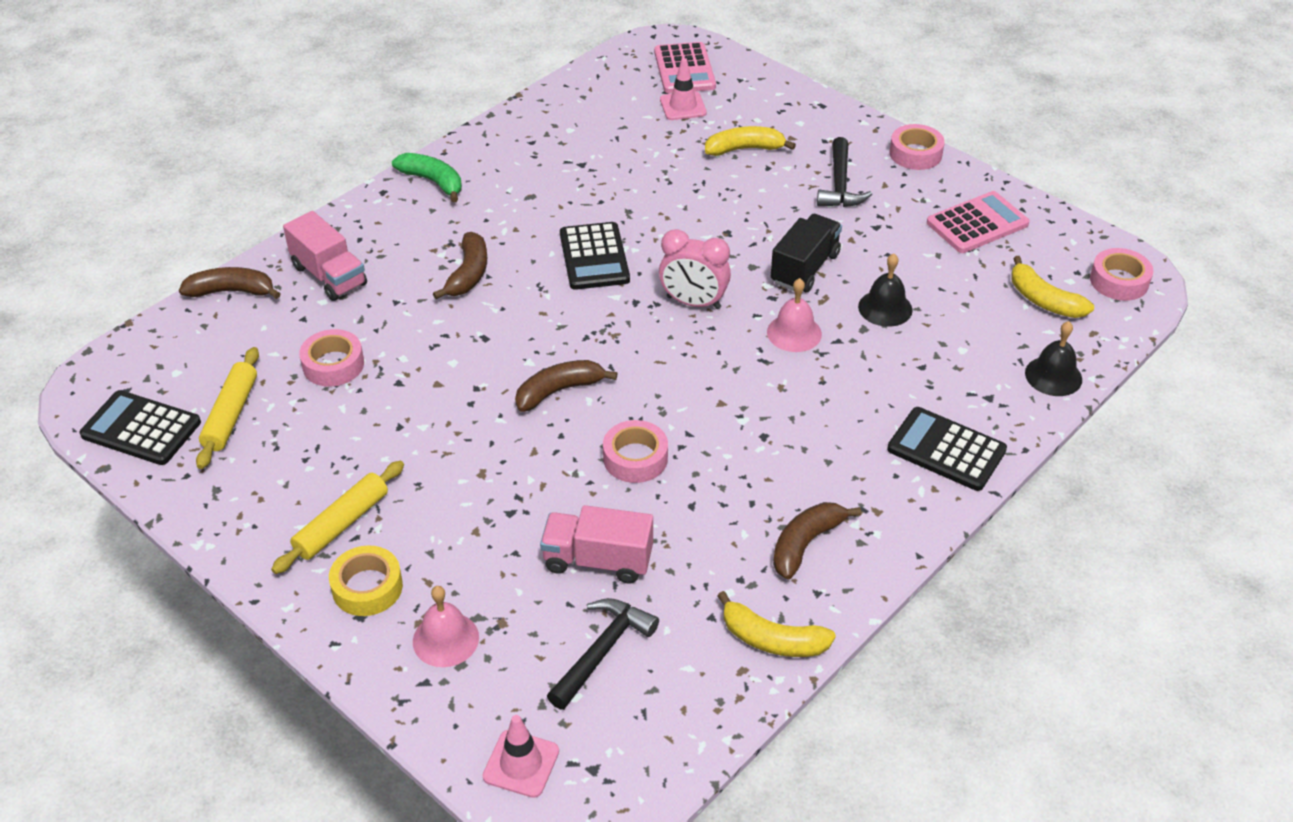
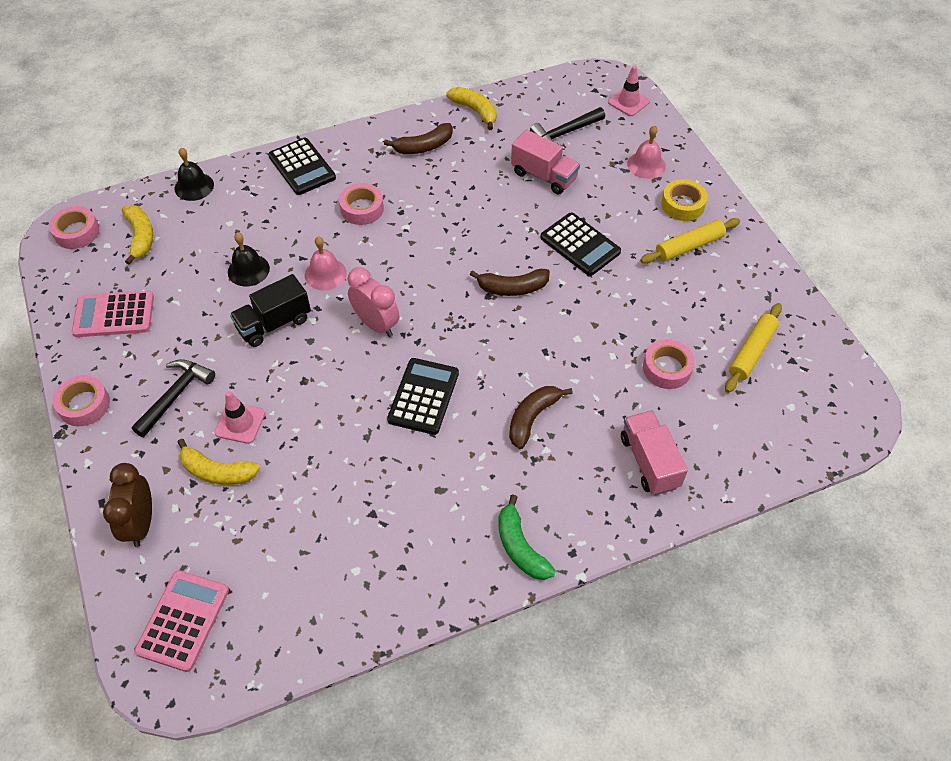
camera: 155 degrees left, 10 degrees up
black calculator [80,390,201,465] -> black calculator moved to [540,213,621,276]
brown banana [179,267,281,299] -> none
pink tape [603,420,668,483] -> pink tape moved to [339,183,384,225]
pink traffic cone [660,58,707,120] -> pink traffic cone moved to [214,391,265,444]
none -> brown clock [103,463,152,547]

